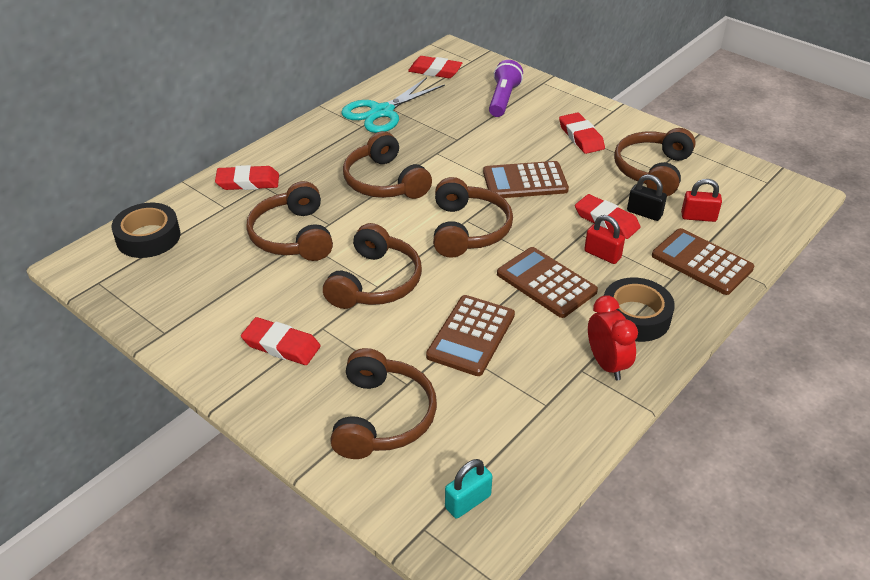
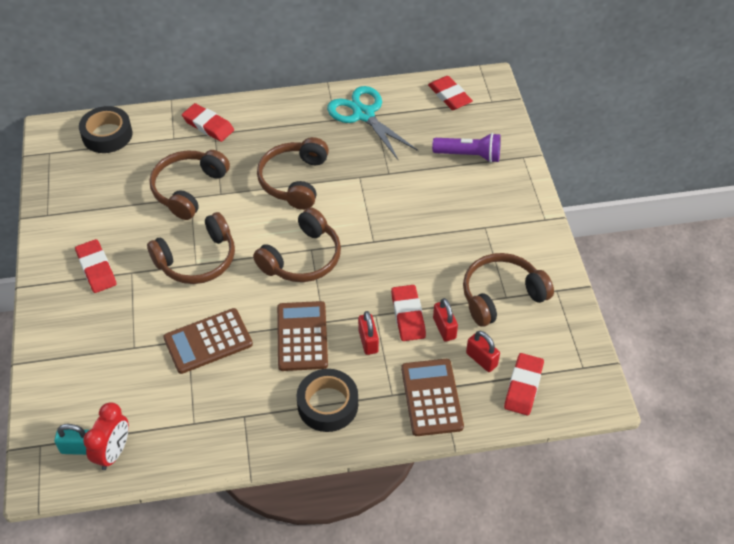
camera: 40 degrees right, 10 degrees up
brown headphones [330,348,437,459] -> none
turquoise scissors [341,77,445,133] -> turquoise scissors turned 60 degrees clockwise [327,86,418,161]
brown calculator [483,161,569,198] -> none
purple flashlight [489,60,523,117] -> purple flashlight turned 45 degrees clockwise [432,133,501,163]
red eraser [559,112,605,154] -> red eraser moved to [504,353,544,415]
red clock [588,295,638,380] -> red clock moved to [83,402,129,470]
black padlock [627,174,667,221] -> red padlock [433,298,458,342]

